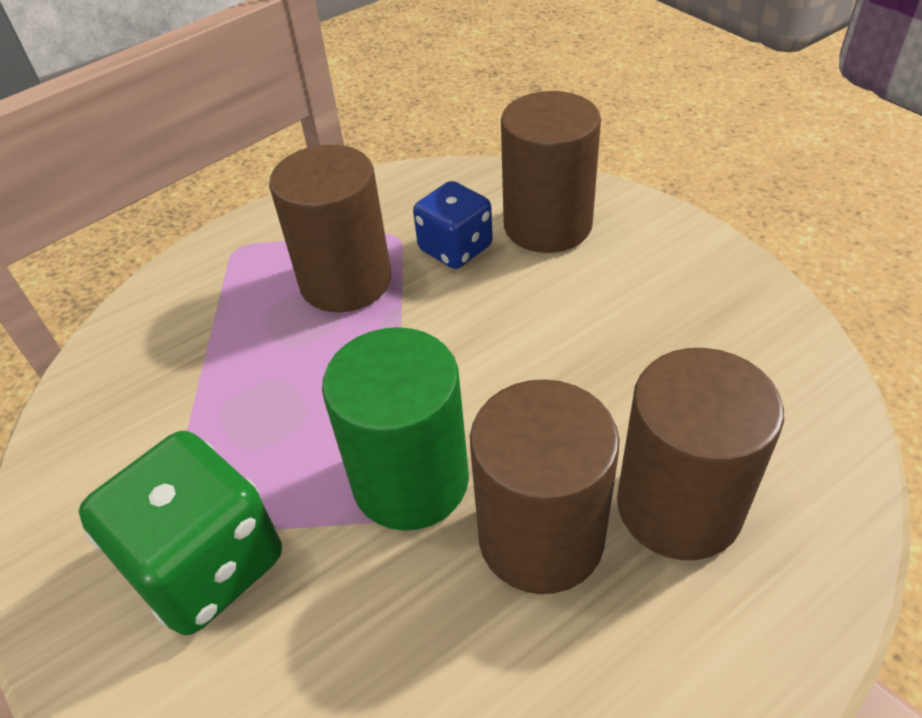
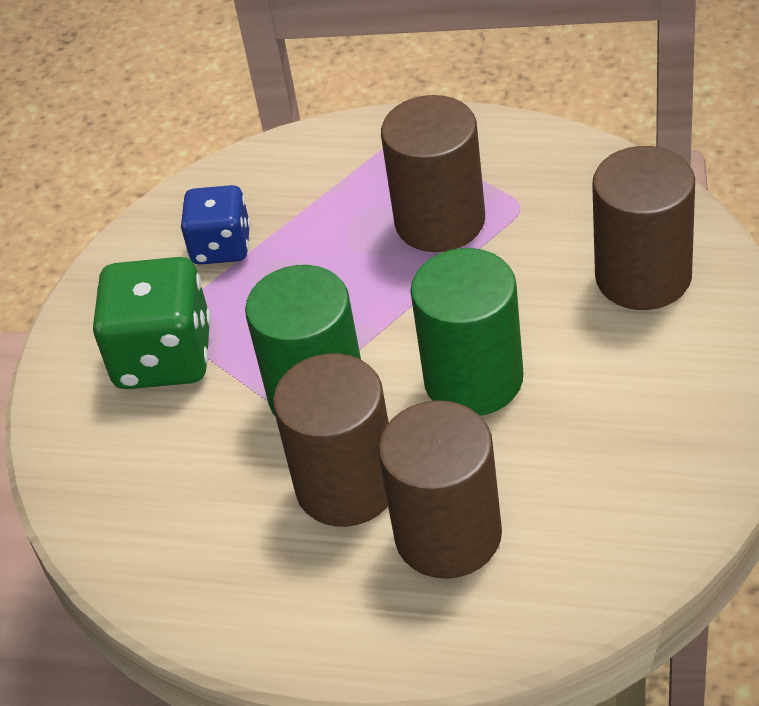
camera: 50 degrees right, 0 degrees up
blue dice [413,181,493,269] -> blue dice moved to [181,185,250,265]
none -> green cylinder [410,248,523,416]

